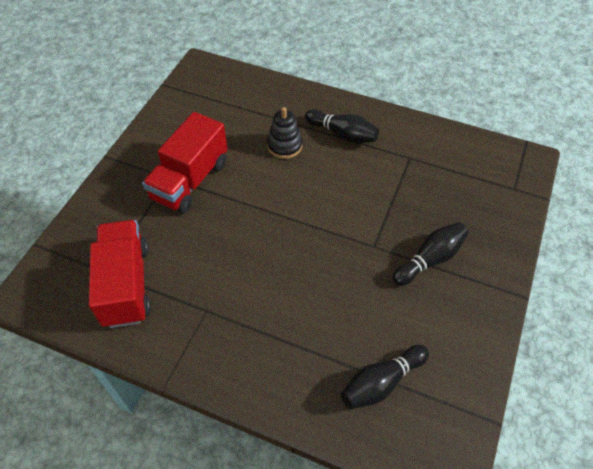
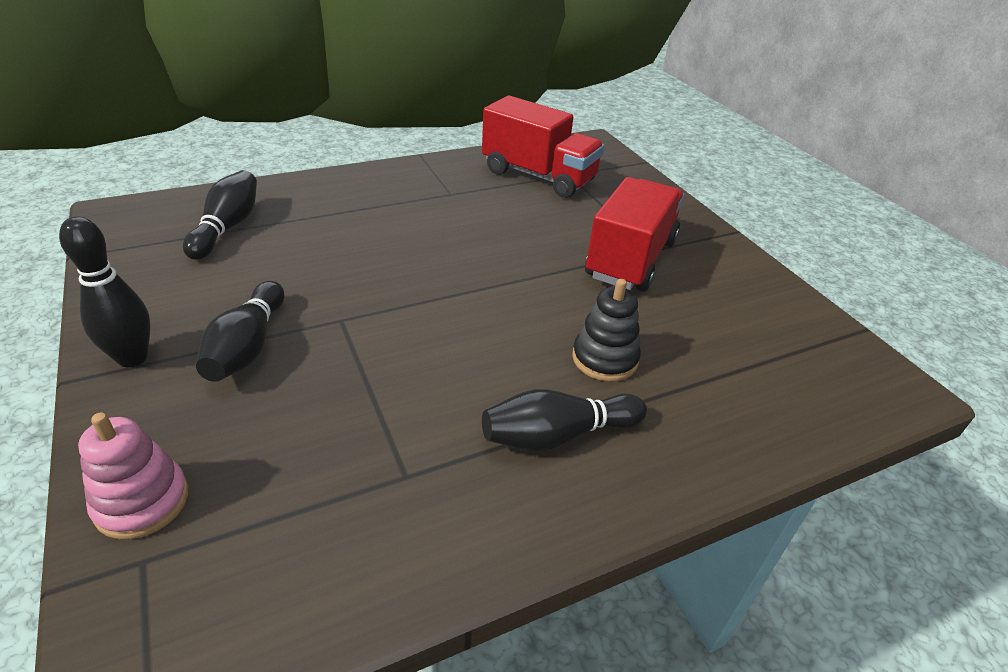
camera: 130 degrees right, 15 degrees down
red truck [142,112,227,213] -> red truck turned 45 degrees clockwise [585,177,684,291]
none -> black bowling pin [59,216,151,367]
none -> pink stacking toy [78,413,188,539]

